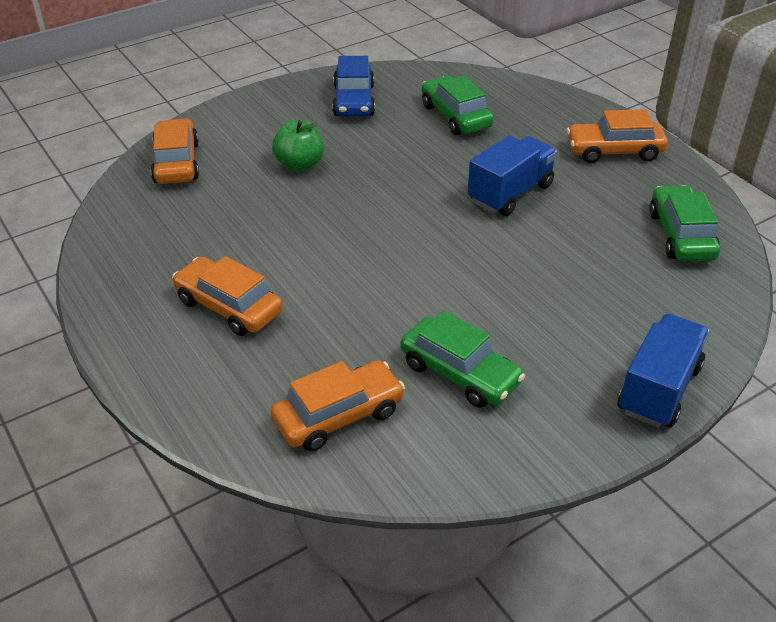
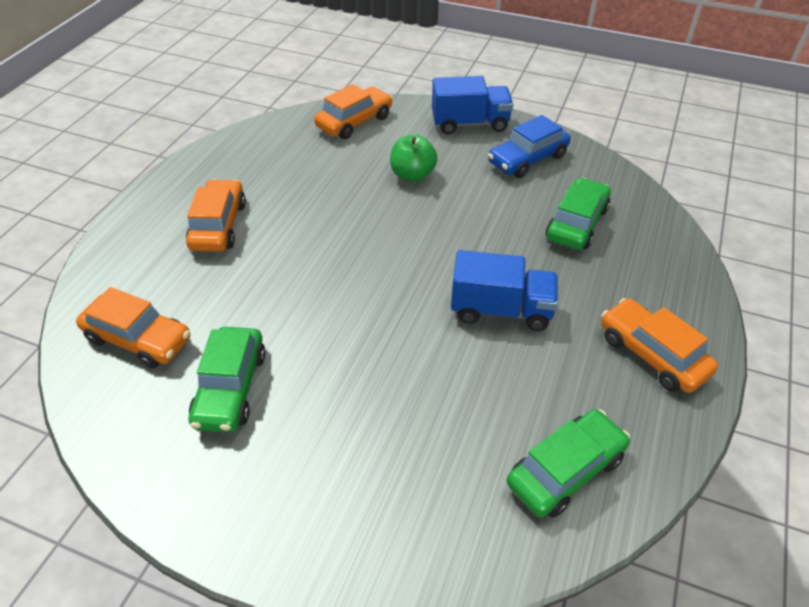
camera: 55 degrees right, 5 degrees up
blue truck [618,313,709,428] -> blue truck moved to [432,76,513,134]

